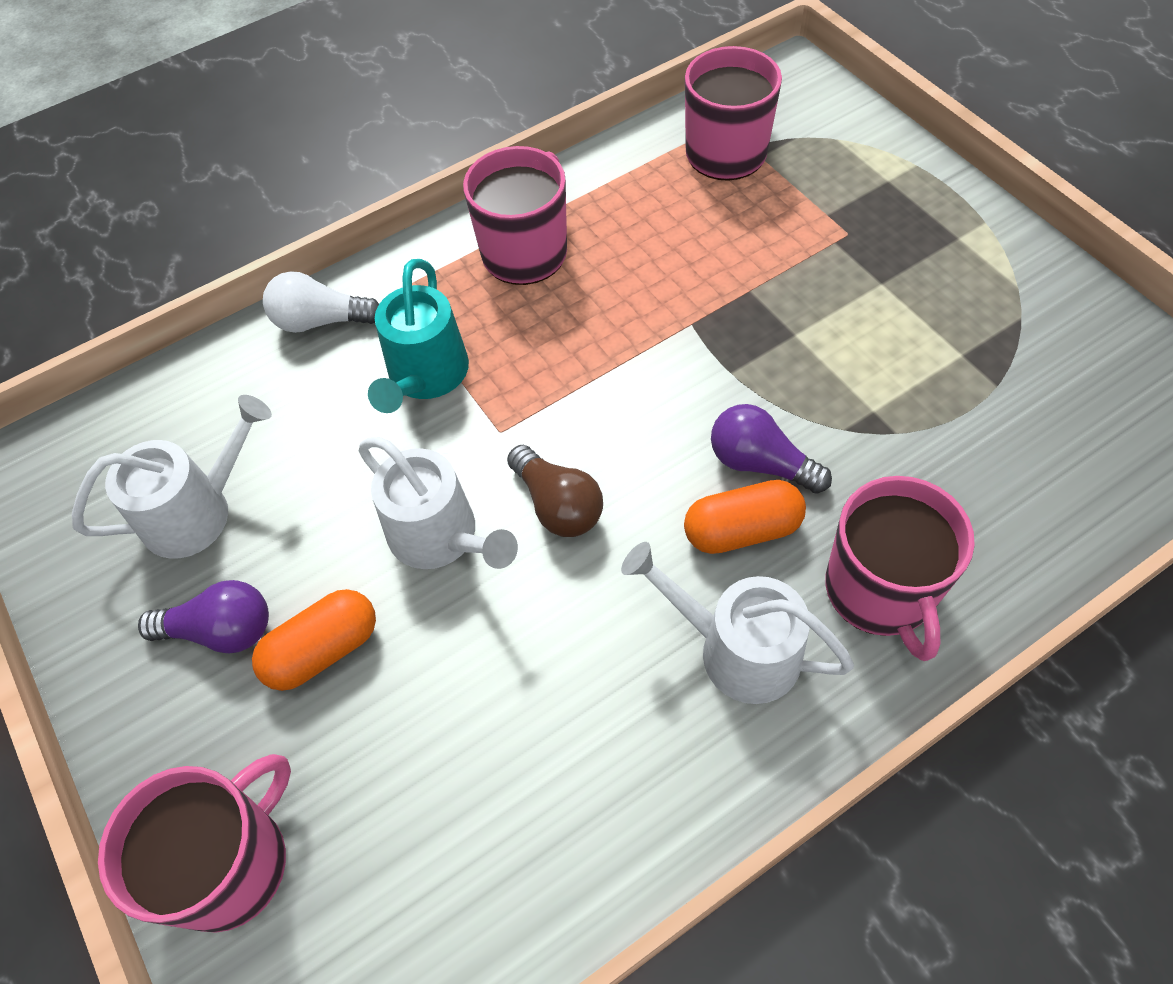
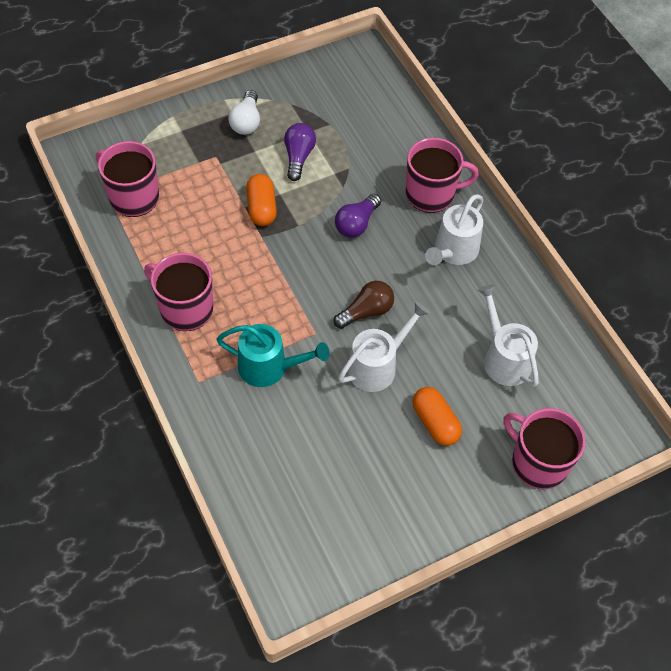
camera: 90 degrees left, 0 degrees up
white watering can [72,395,272,559] -> white watering can moved to [478,284,539,387]
purple light bulb [138,580,269,653] -> purple light bulb moved to [284,123,316,181]
white light bulb [263,271,379,333] -> white light bulb moved to [228,90,260,135]
orange capsule [684,480,806,554] -> orange capsule moved to [246,174,277,226]

